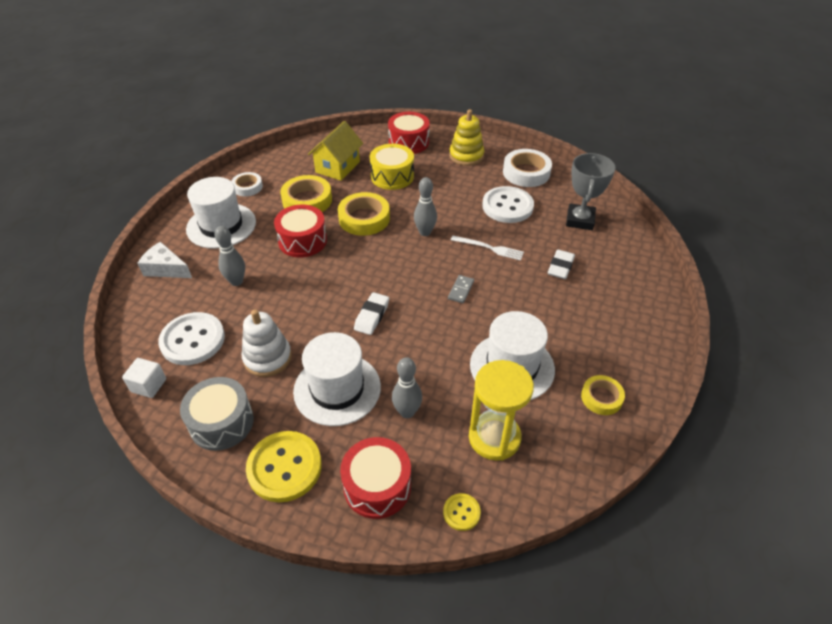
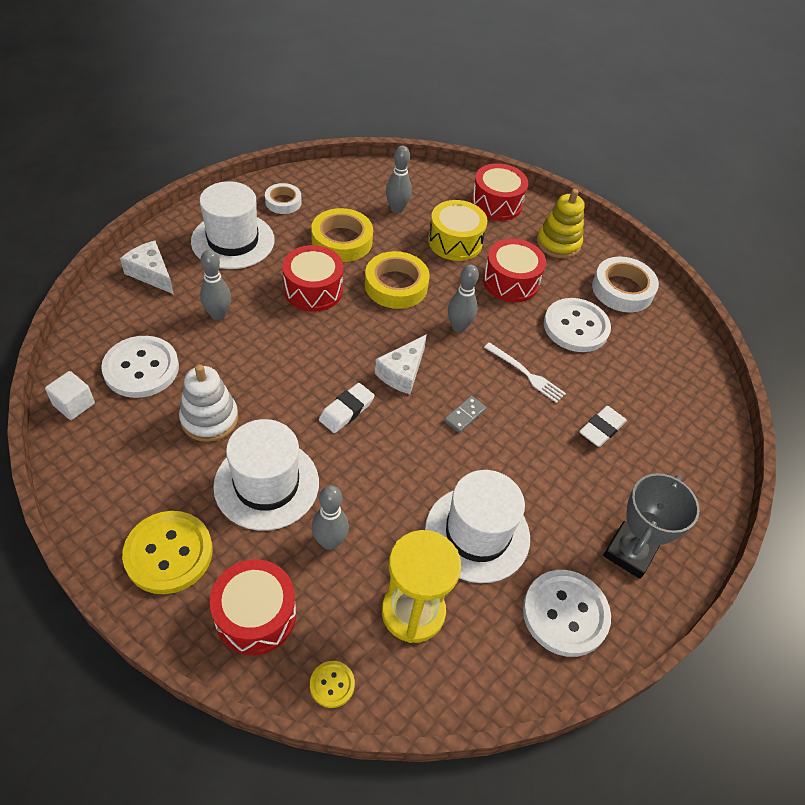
camera: 15 degrees right, 5 degrees up
grey drum [180,377,254,451] -> none
yellow house [308,121,363,181] -> grey bowling pin [386,146,412,214]
grey trophy [566,153,616,230] -> grey trophy moved to [603,473,699,579]
yellow tape [581,375,625,415] -> white button [523,570,611,657]
none -> white cheese [375,334,427,394]
none -> red drum [483,239,546,302]

